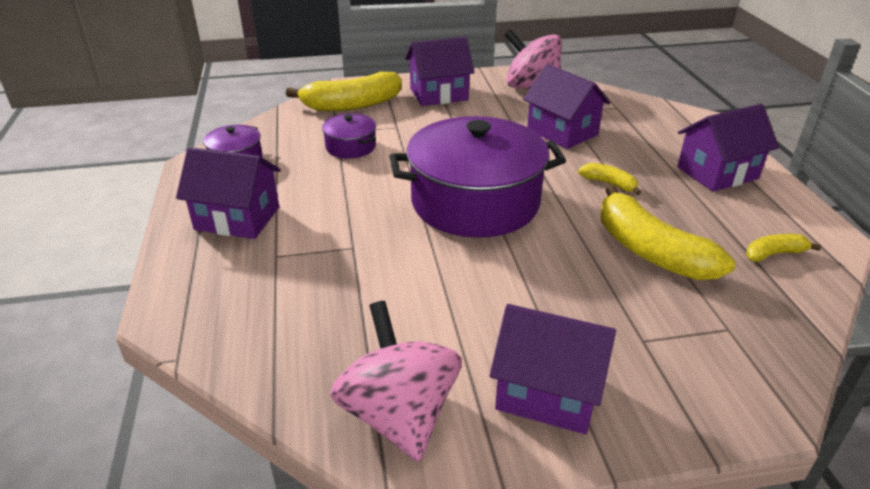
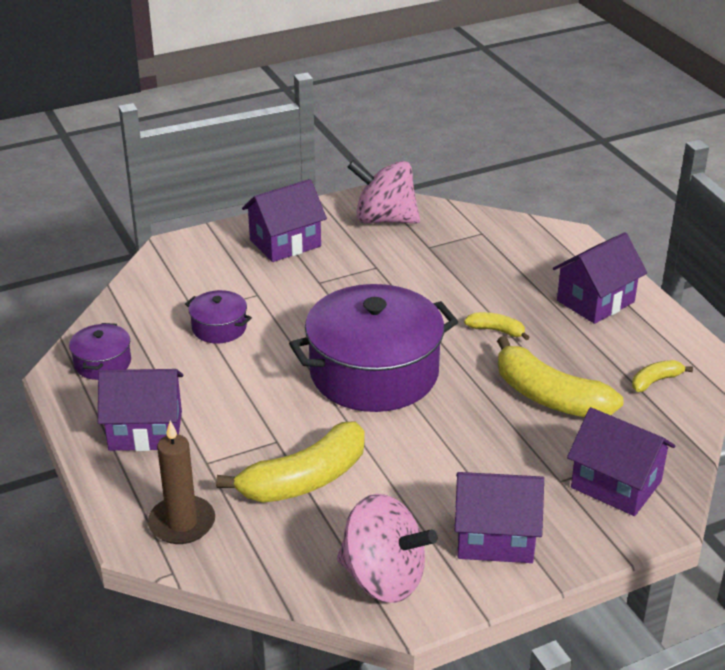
camera: 15 degrees left, 0 degrees up
yellow banana [286,72,402,111] -> yellow banana moved to [216,422,365,503]
pink spinning top [330,301,462,462] -> pink spinning top turned 150 degrees clockwise [337,494,437,603]
purple house [523,64,610,149] -> purple house moved to [567,407,675,516]
none -> brown candle [148,421,215,544]

